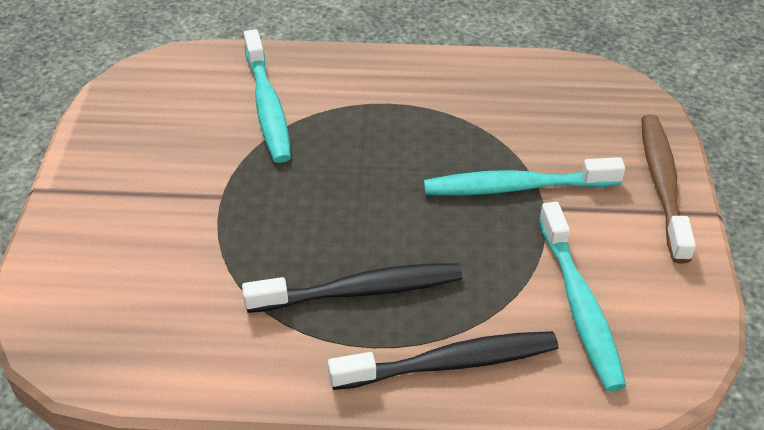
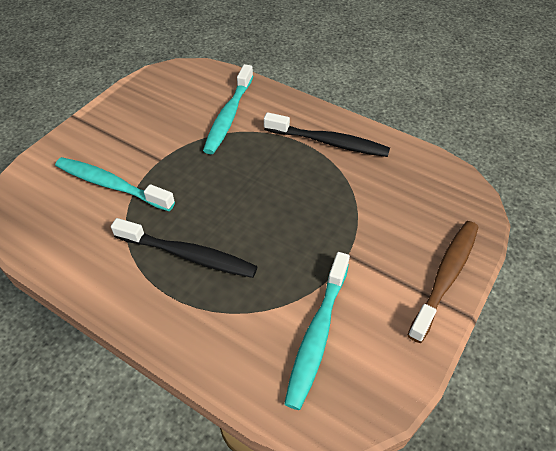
camera: 30 degrees right, 5 degrees up
black toothbrush [328,331,558,390] -> black toothbrush moved to [264,112,390,157]
turquoise toothbrush [424,157,625,196] -> turquoise toothbrush moved to [55,157,175,211]

